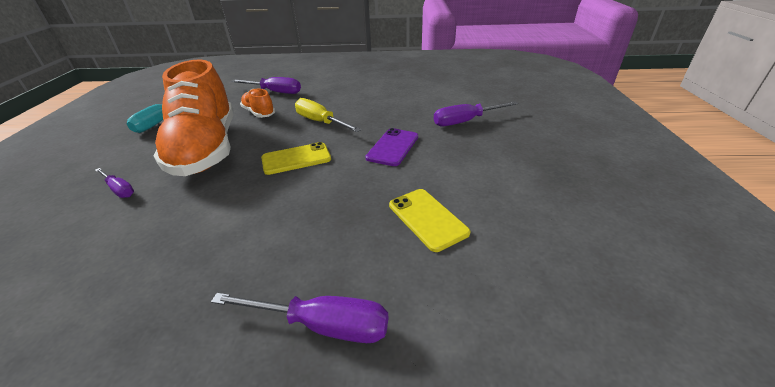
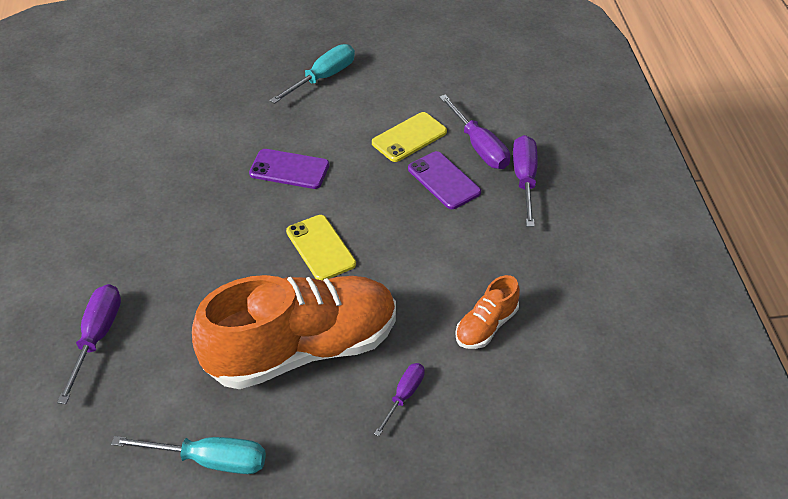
camera: 100 degrees left, 10 degrees up
orange shoe [240,89,275,118] -> orange shoe moved to [455,275,520,349]
yellow screwdriver [295,98,362,132] -> none
purple screwdriver [434,101,518,126] -> purple screwdriver moved to [439,95,510,169]
none -> turquoise screwdriver [269,44,355,104]
none -> purple phone [408,151,481,209]

